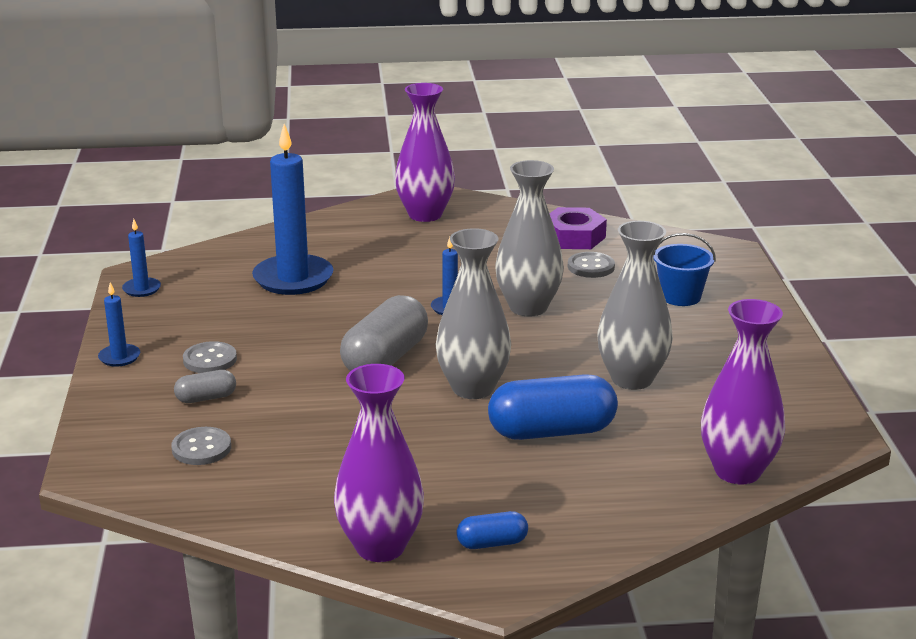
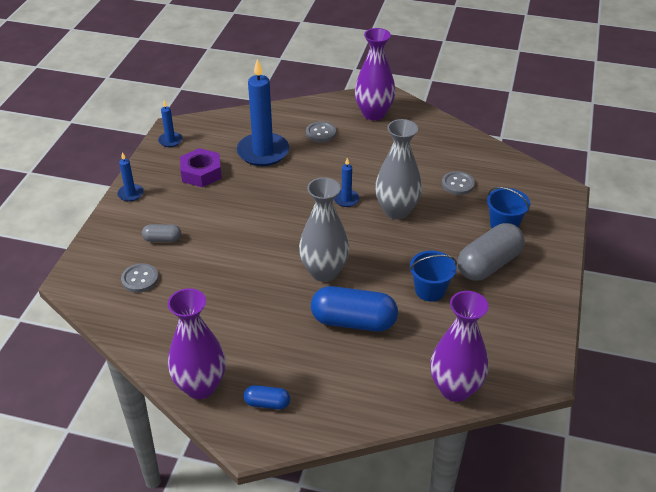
camera: 20 degrees right, 15 degrees up
grey button [183,341,237,373] -> grey button moved to [306,121,336,142]
grey capsule [340,295,428,371] -> grey capsule moved to [458,223,525,281]
purple nut [549,207,607,249] -> purple nut moved to [180,148,222,187]
grey vase [597,221,673,390] -> blue bucket [409,251,457,302]

